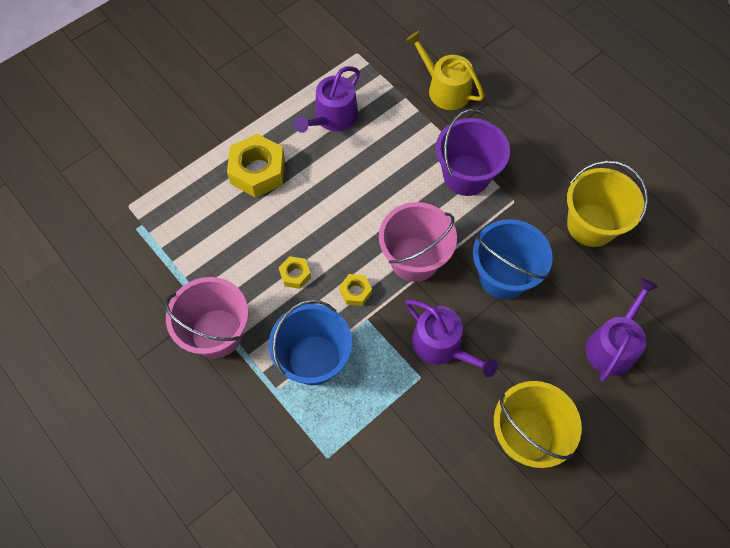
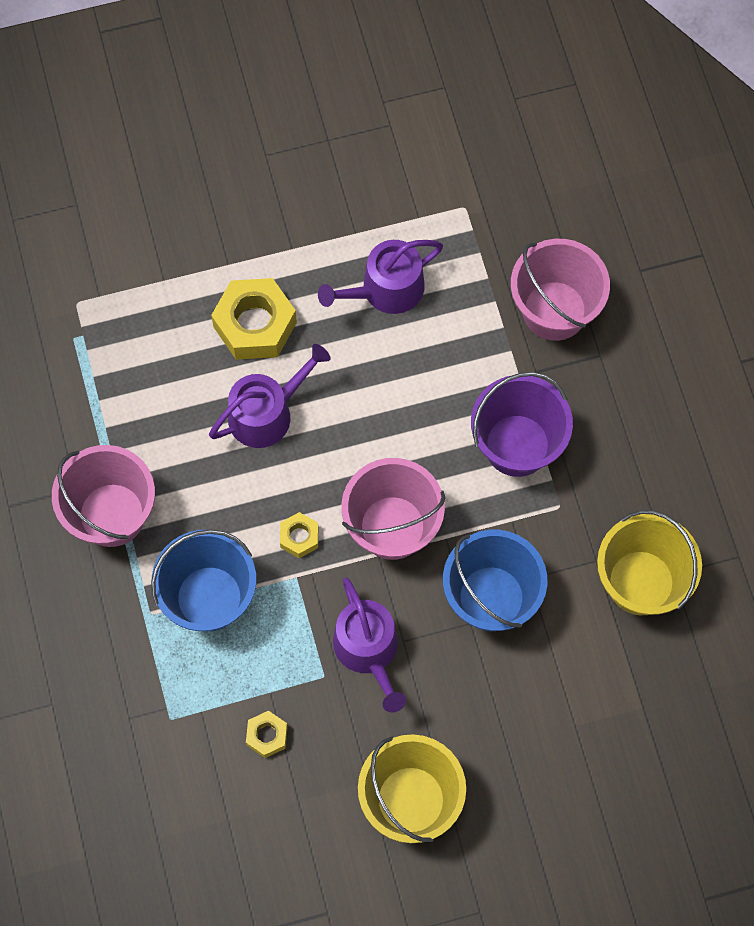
camera: 25 degrees right, 5 degrees up
yellow nut [279,256,311,289] -> yellow nut moved to [246,711,288,758]
yellow watering can [406,31,484,110] -> pink bucket [511,239,610,341]
purple watering can [586,278,658,382] -> purple watering can moved to [209,344,331,448]

